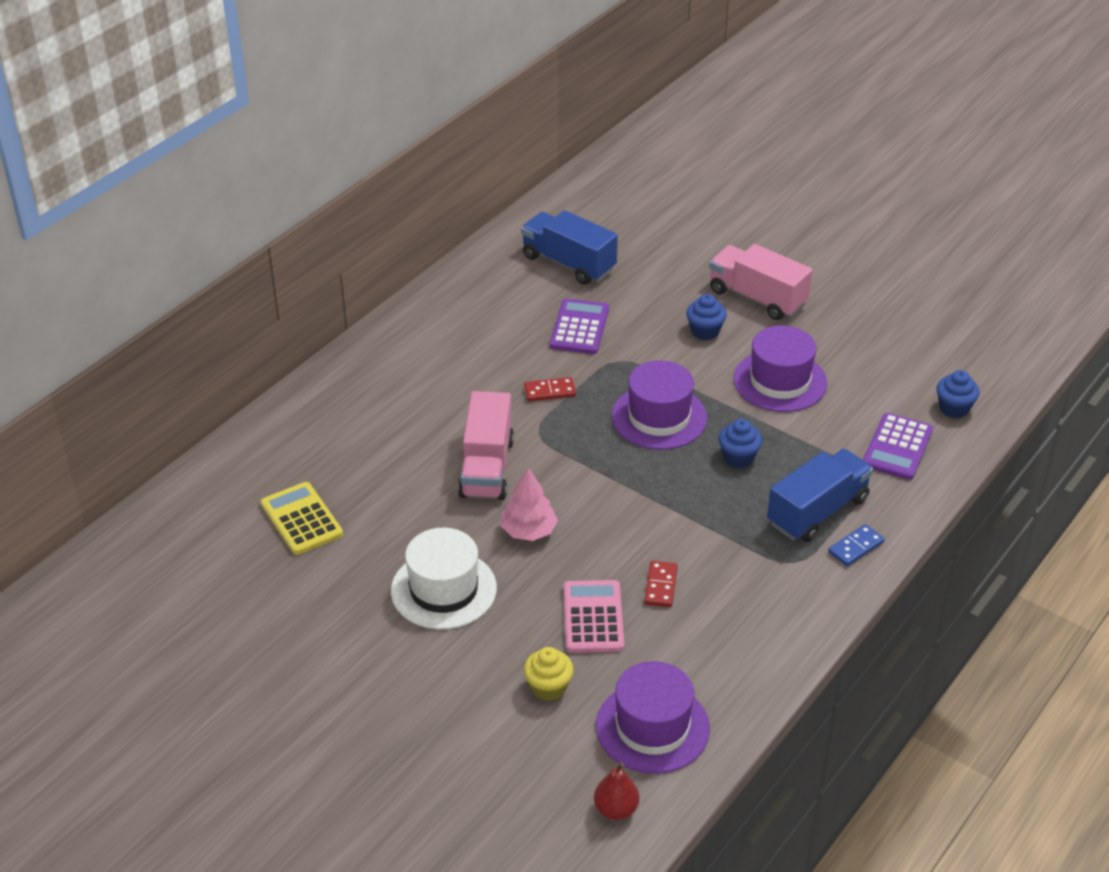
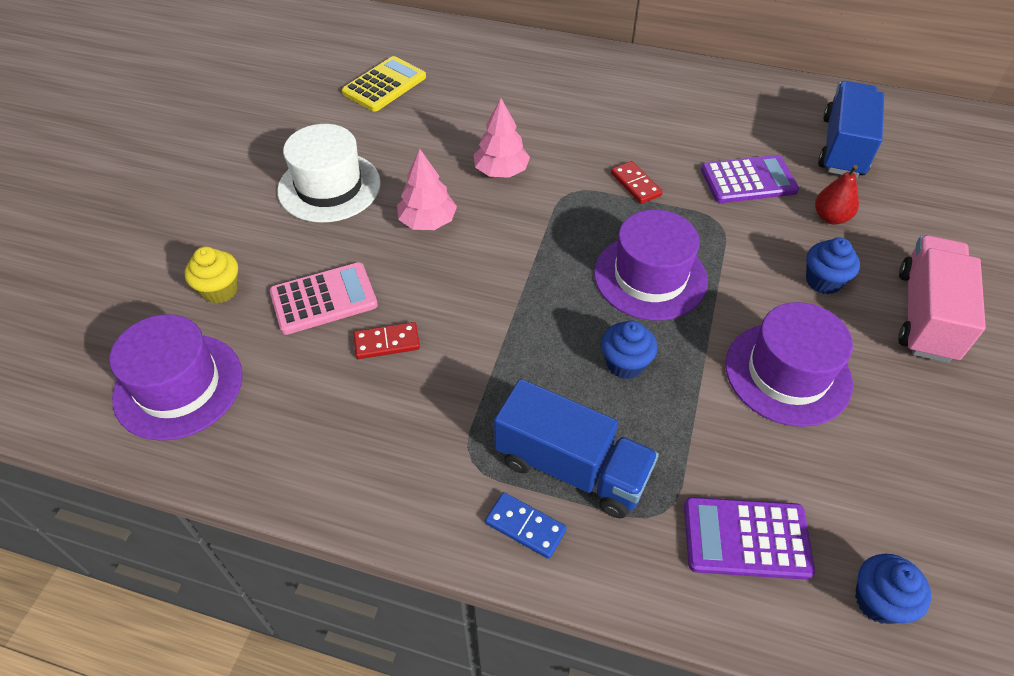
camera: 70 degrees right, 10 degrees up
pink truck [458,391,514,500] -> pink tree [474,98,530,178]
red pear [594,762,639,820] -> red pear moved to [815,165,859,225]

